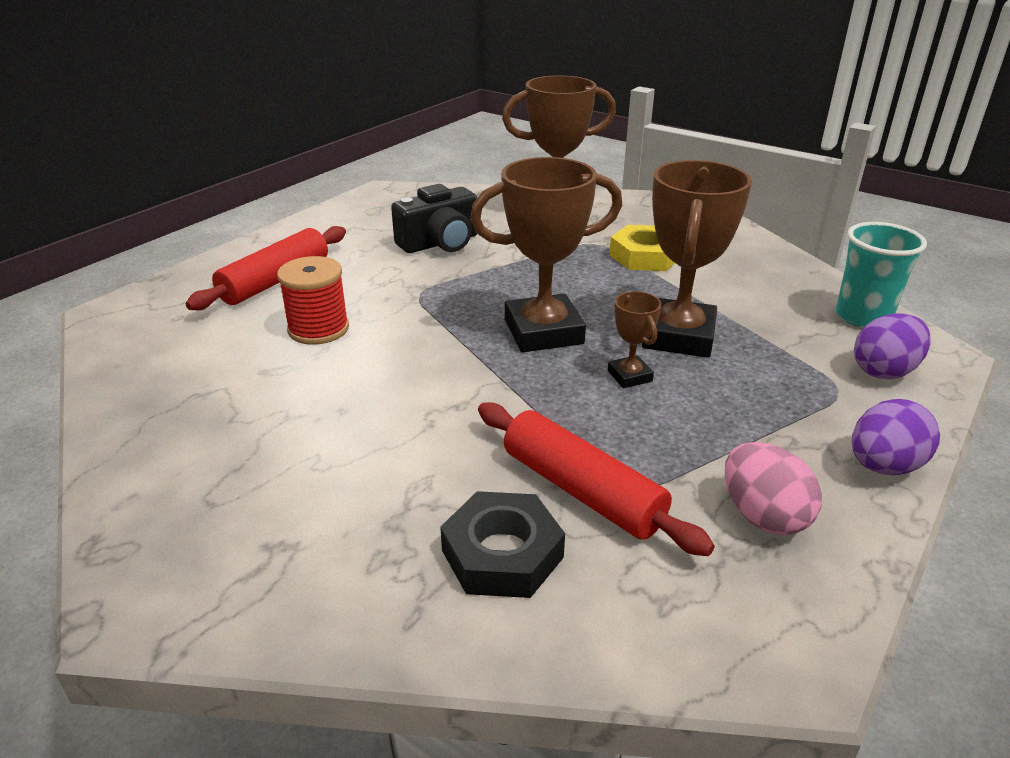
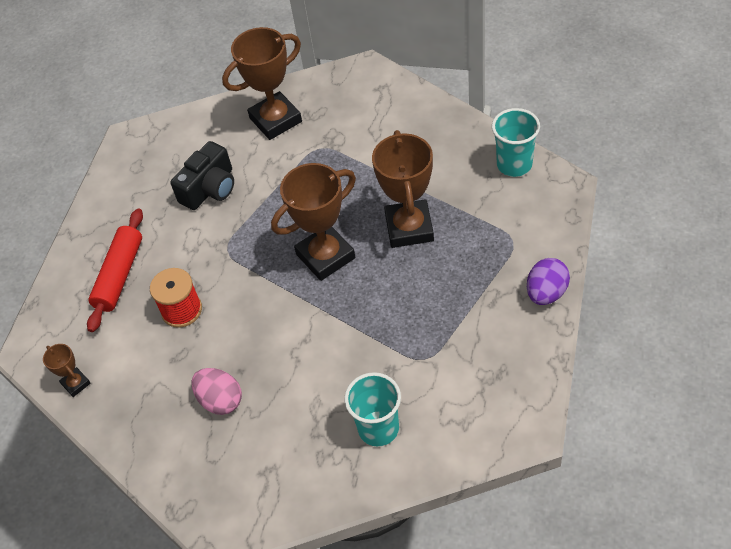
camera: 15 degrees left, 20 degrees up
black nut [440,491,565,598] -> turquoise cup [344,372,401,446]
red rolling pin [478,402,715,556] -> none
brown trophy [608,291,661,388] -> brown trophy moved to [43,344,91,397]
yellow nut [609,225,675,271] -> none
pink egg [725,442,822,535] -> pink egg moved to [191,368,242,415]
purple egg [854,313,930,379] -> none

